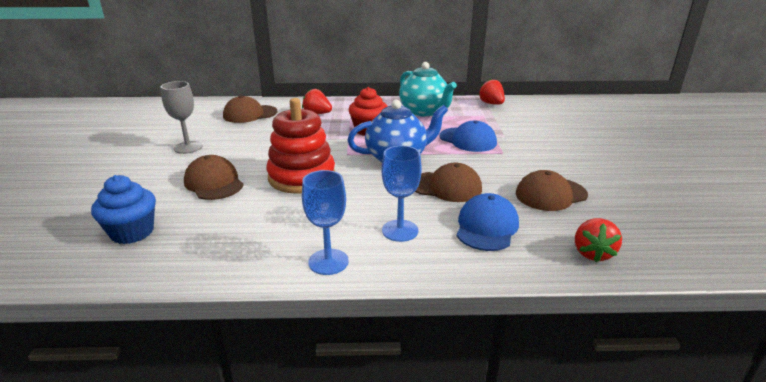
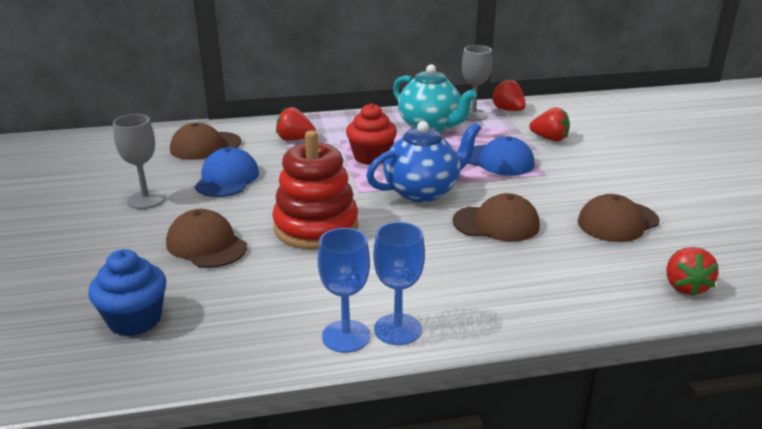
camera: 10 degrees left, 0 degrees up
blue goblet [382,146,422,242] -> blue goblet moved to [318,228,370,353]
blue cap [456,193,519,251] -> blue cap moved to [195,147,259,197]
none -> grey goblet [462,45,492,121]
none -> red strawberry [529,107,570,142]

